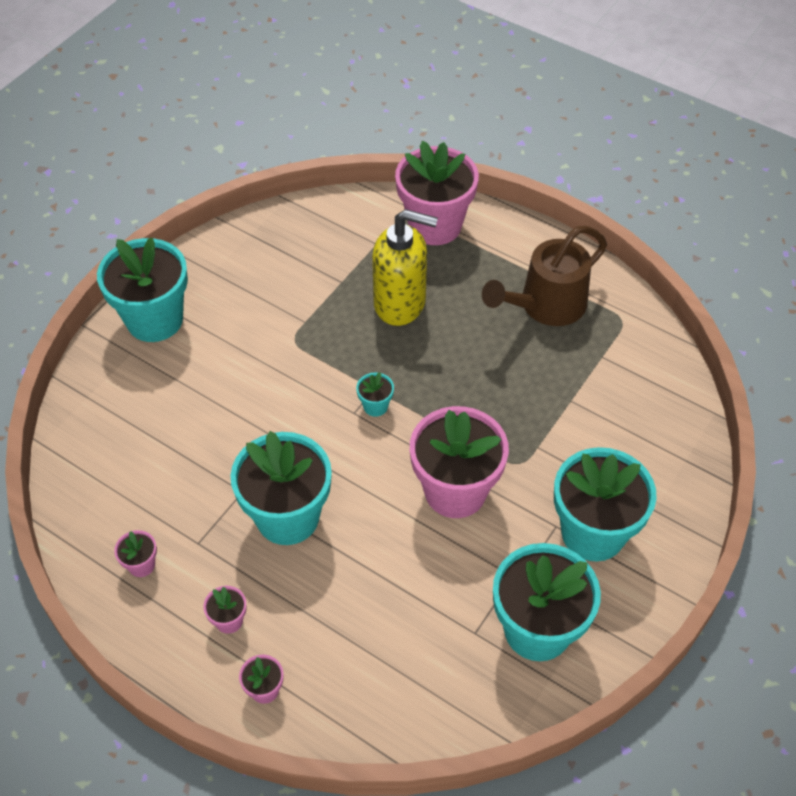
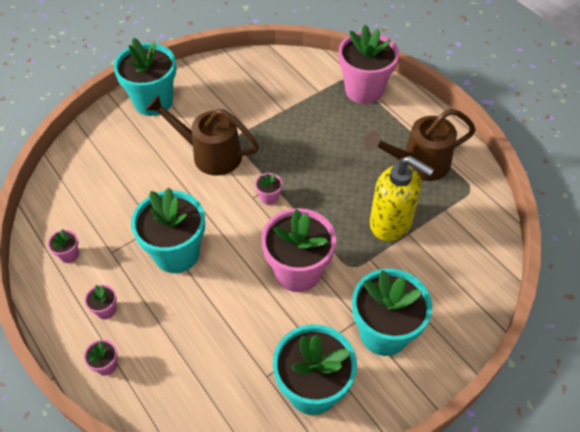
camera: 20 degrees right, 0 degrees up
turquoise flower pot [356,372,394,417] -> pink flower pot [255,173,283,205]
yellow soap dispenser [372,209,438,326] -> yellow soap dispenser moved to [370,156,434,241]
none -> brown watering can [146,95,259,176]

